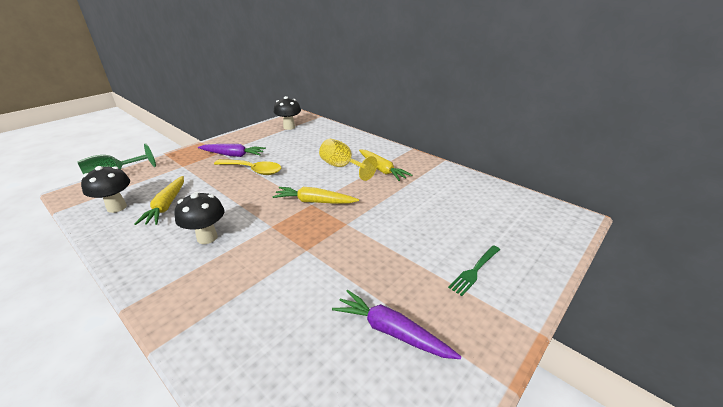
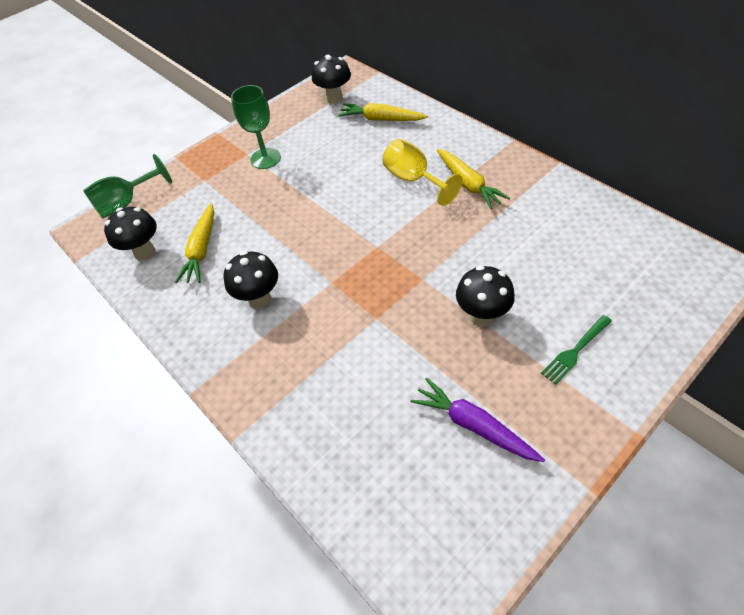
camera: 10 degrees right, 20 degrees up
purple carrot [198,144,266,157] -> green goblet [231,85,281,169]
yellow spoon [214,159,281,175] -> none
yellow carrot [272,187,359,204] -> yellow carrot moved to [338,103,428,121]
none -> black mushroom [456,266,515,326]

